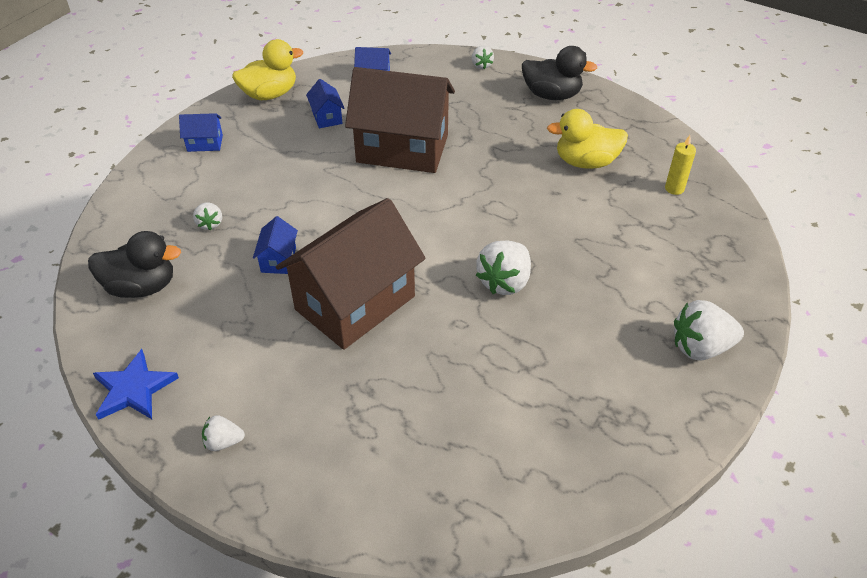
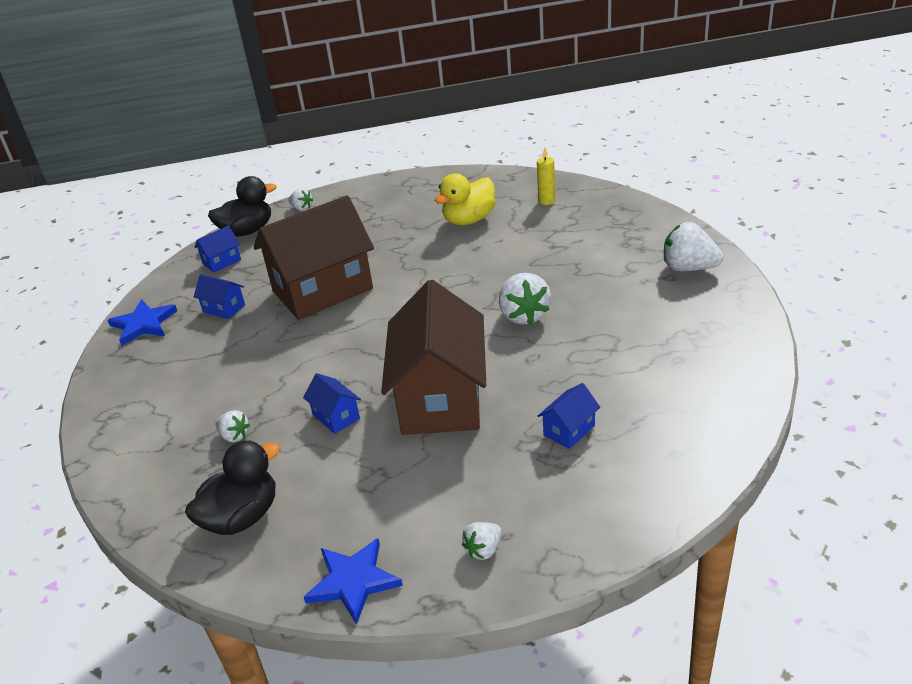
camera: 40 degrees left, 10 degrees down
blue house [179,113,223,152] -> blue house moved to [538,383,600,449]
yellow duck [232,39,303,100] -> blue star [108,299,177,346]
black duck [522,46,597,100] -> black duck moved to [208,176,276,237]
white strawberry [674,300,744,361] -> white strawberry turned 75 degrees clockwise [664,222,723,271]

